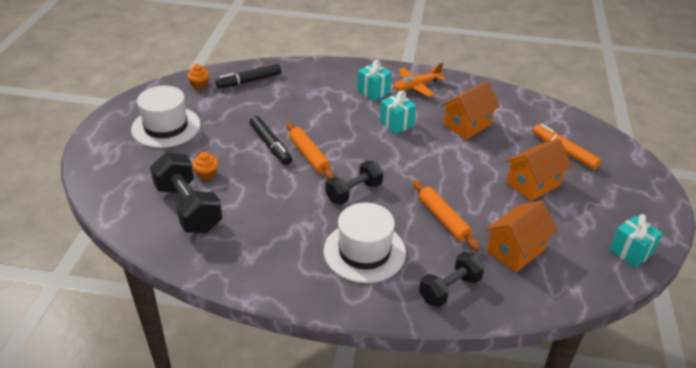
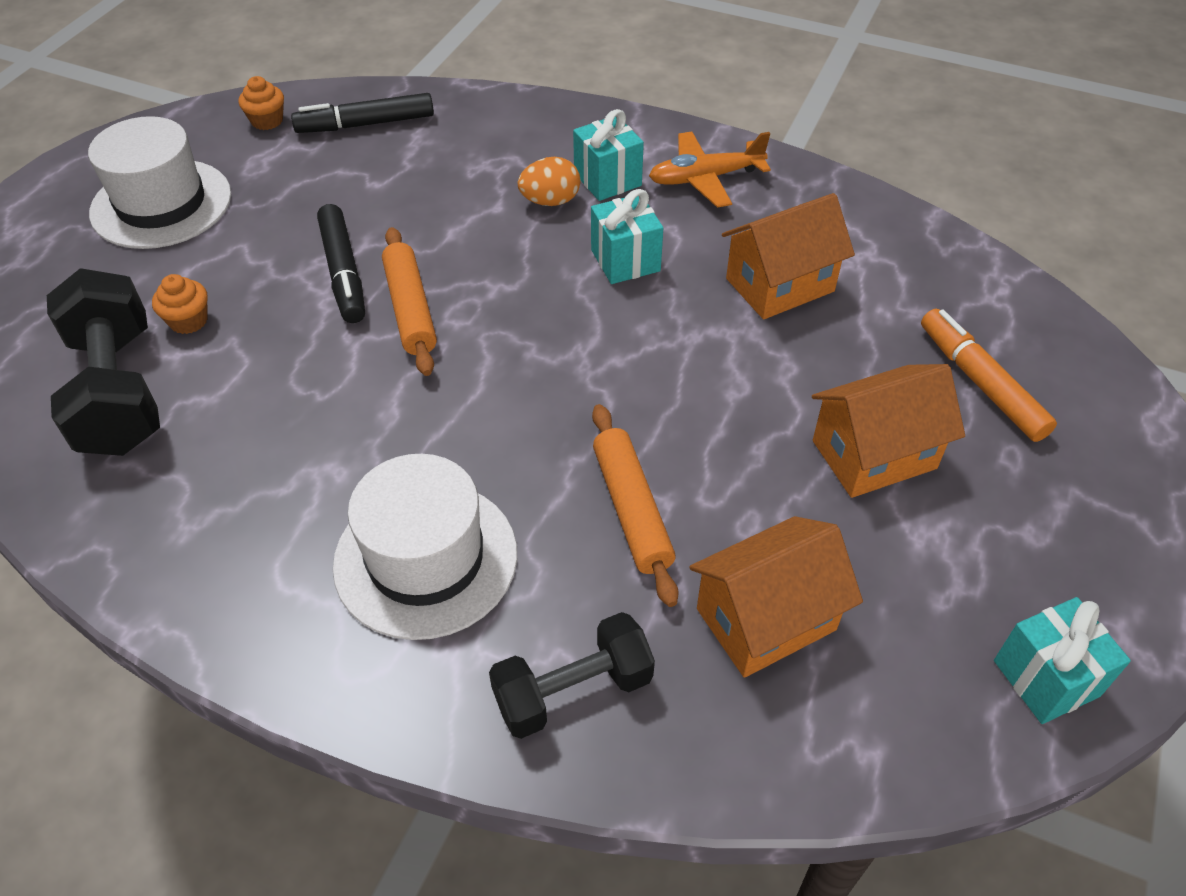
camera: 15 degrees right, 10 degrees up
black dumbbell [325,161,383,205] -> none
none -> orange egg [518,157,581,206]

